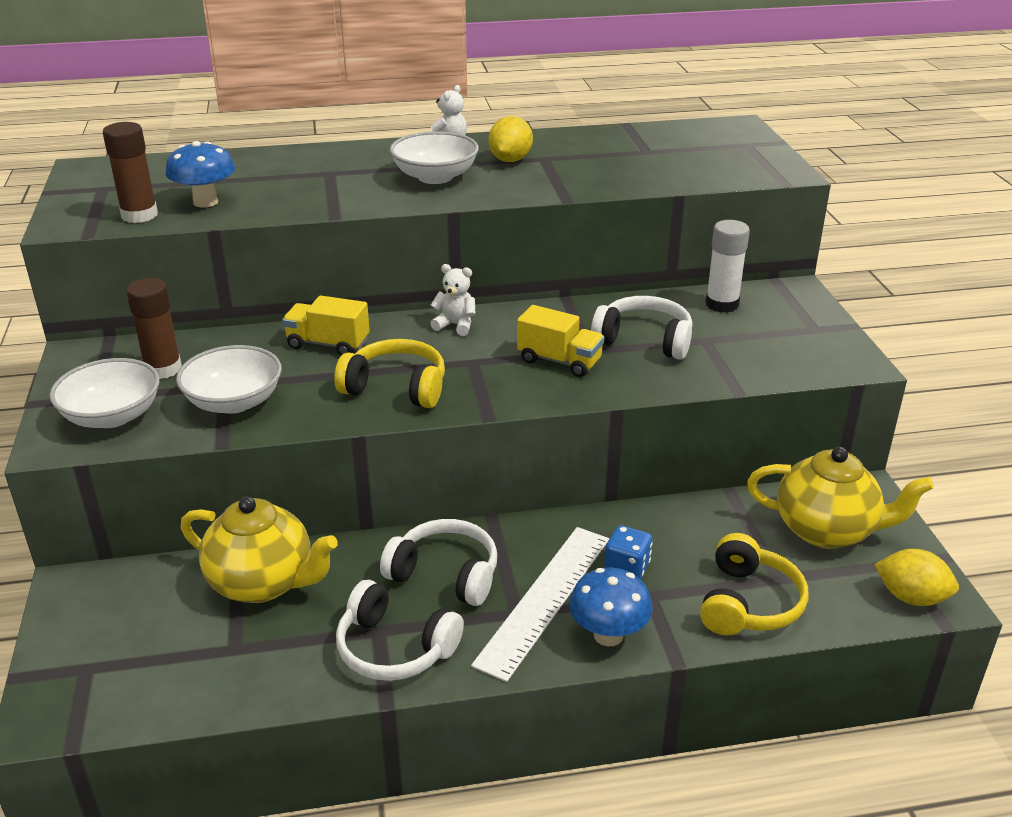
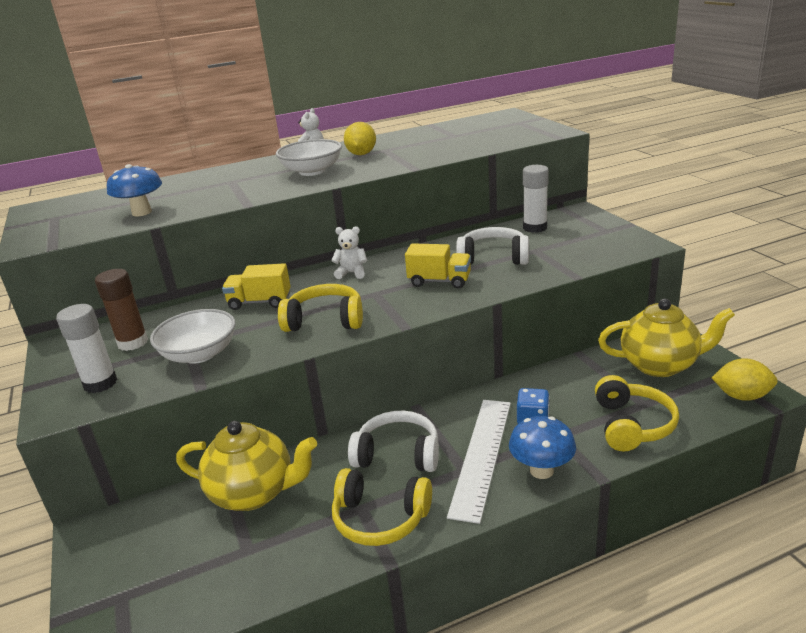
camera: 10 degrees left, 5 degrees down
white bowl [50,358,160,428] -> white glue stick [56,304,118,393]
brown glue stick [103,122,158,223] -> none
white headphones [336,580,464,681] -> yellow headphones [332,468,432,546]

